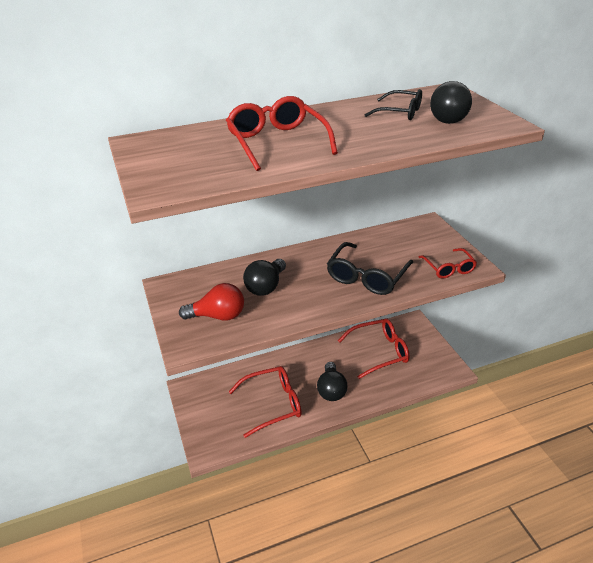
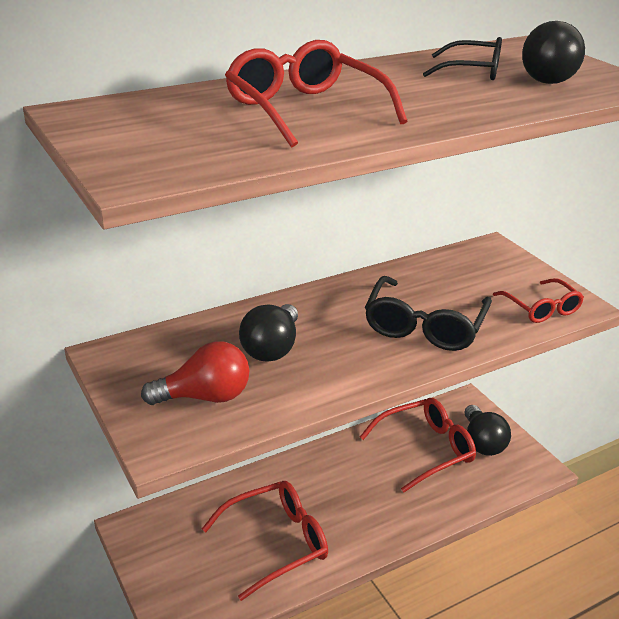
camera: 10 degrees left, 5 degrees down
black light bulb [317,362,347,401] -> black light bulb moved to [464,405,511,456]

